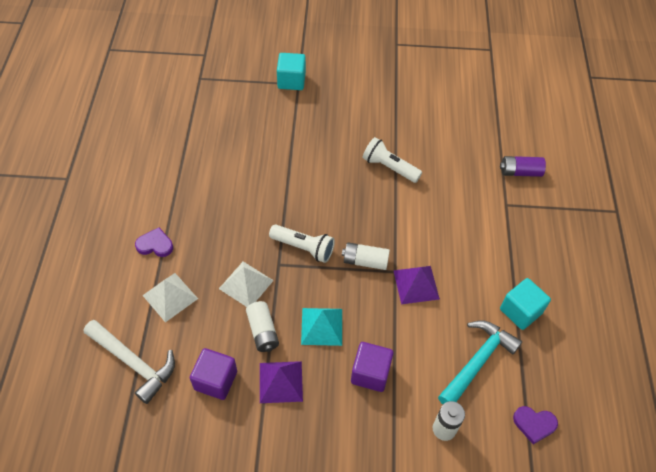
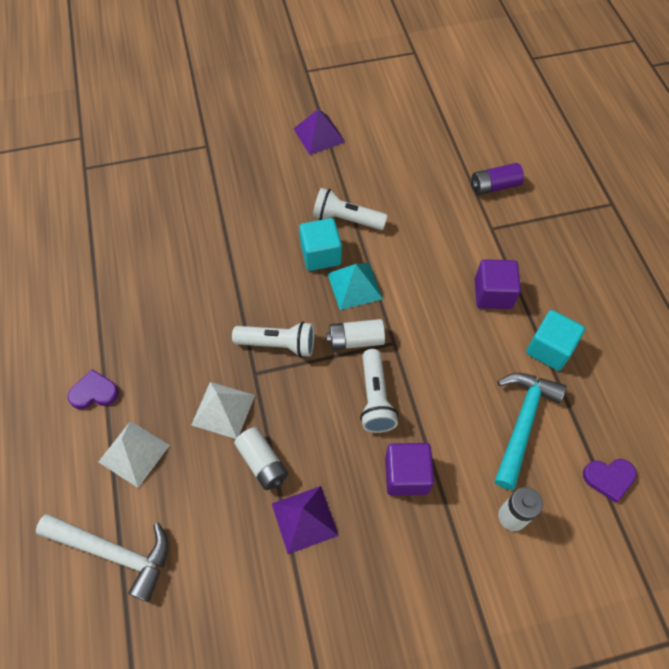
camera: 15 degrees left, 5 degrees up
purple cube [190,348,237,400] -> purple cube moved to [475,259,521,309]
turquoise cube [277,53,306,90] -> turquoise cube moved to [299,218,342,271]
turquoise pyramid [301,308,342,346] -> turquoise pyramid moved to [327,263,383,310]
purple pyramid [393,266,440,304] -> purple pyramid moved to [293,109,345,155]
none -> white flashlight [360,349,398,433]

